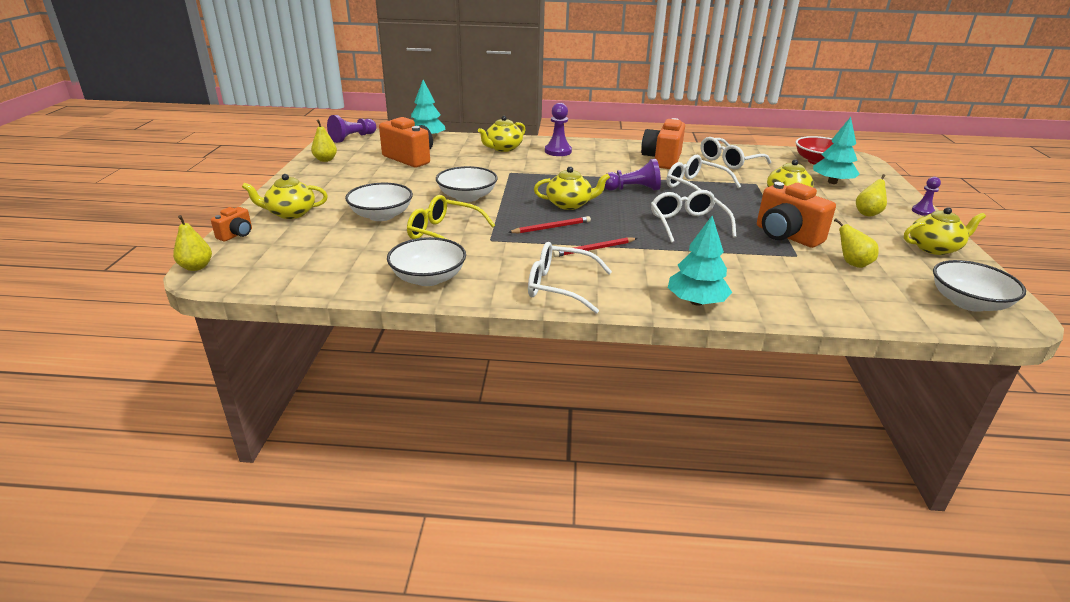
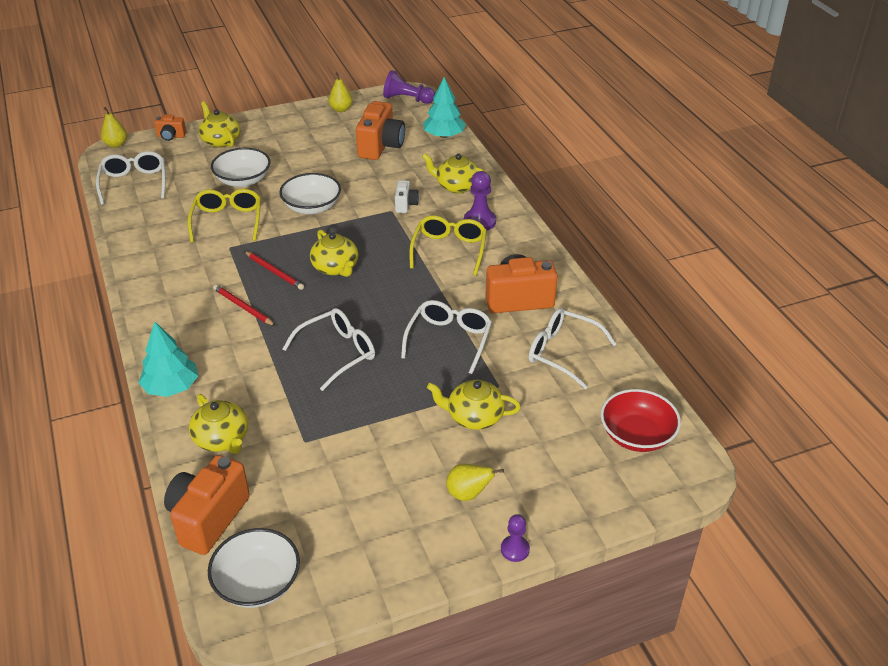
camera: 65 degrees right, 10 degrees up
white bowl [387,237,466,286] -> none
white glasses [528,242,612,314] -> white glasses moved to [96,151,166,205]
purple pawn [604,159,661,191] -> none
orange camera [757,182,836,248] -> orange camera moved to [164,455,250,555]
turquoise tree [813,117,859,184] -> none
yellow pear [834,219,879,268] -> none
yellow teapot [904,207,986,255] -> yellow teapot moved to [189,394,248,454]
none -> white camera [395,180,419,213]
none -> yellow glasses [409,215,487,276]

